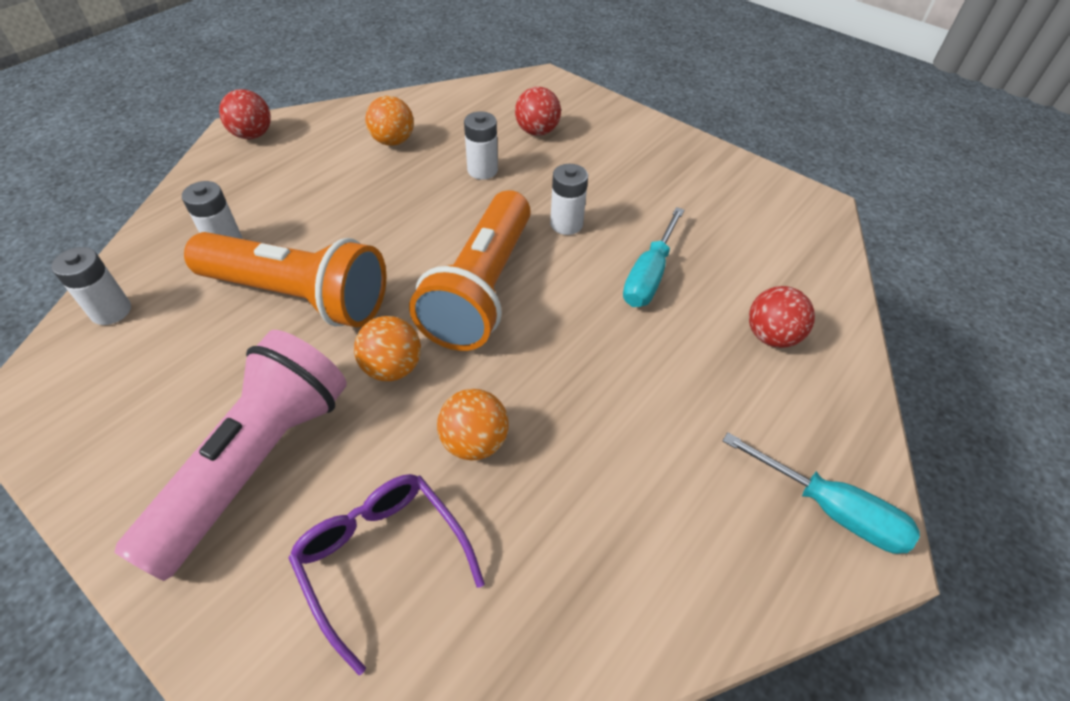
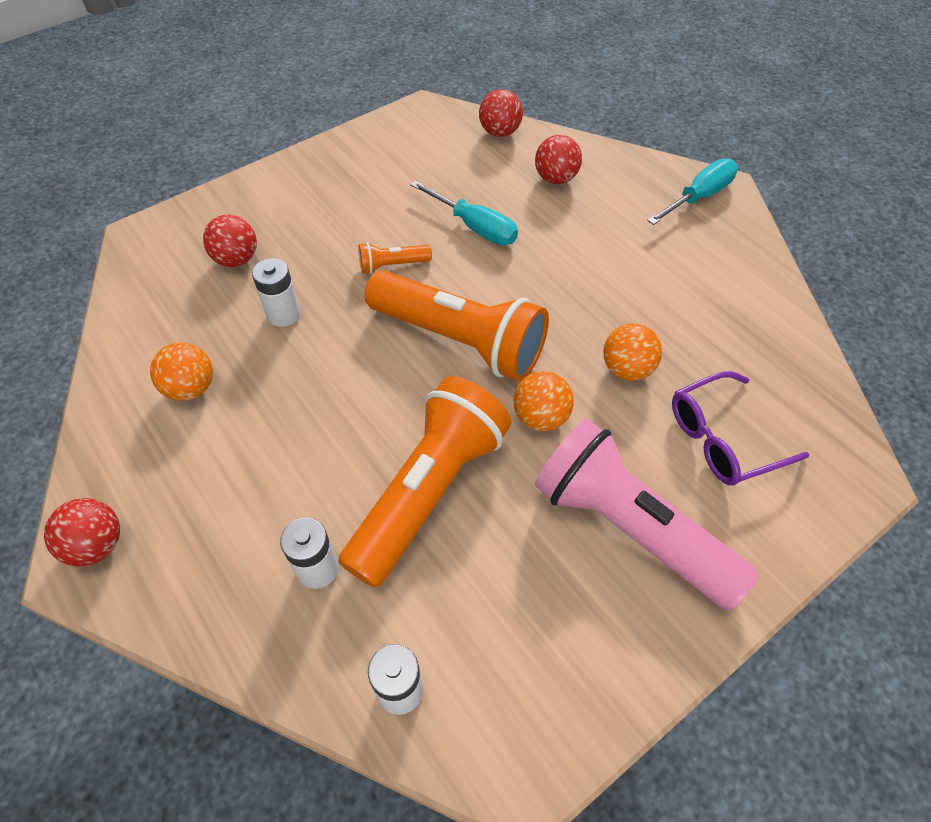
camera: 75 degrees left, 5 degrees up
white battery [550,164,588,235] -> orange flashlight [359,242,432,274]
none -> red ball [479,89,523,137]

